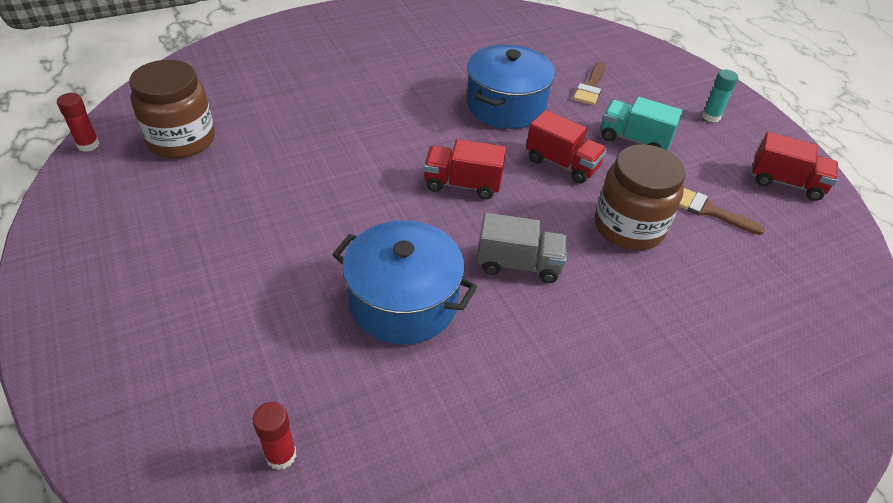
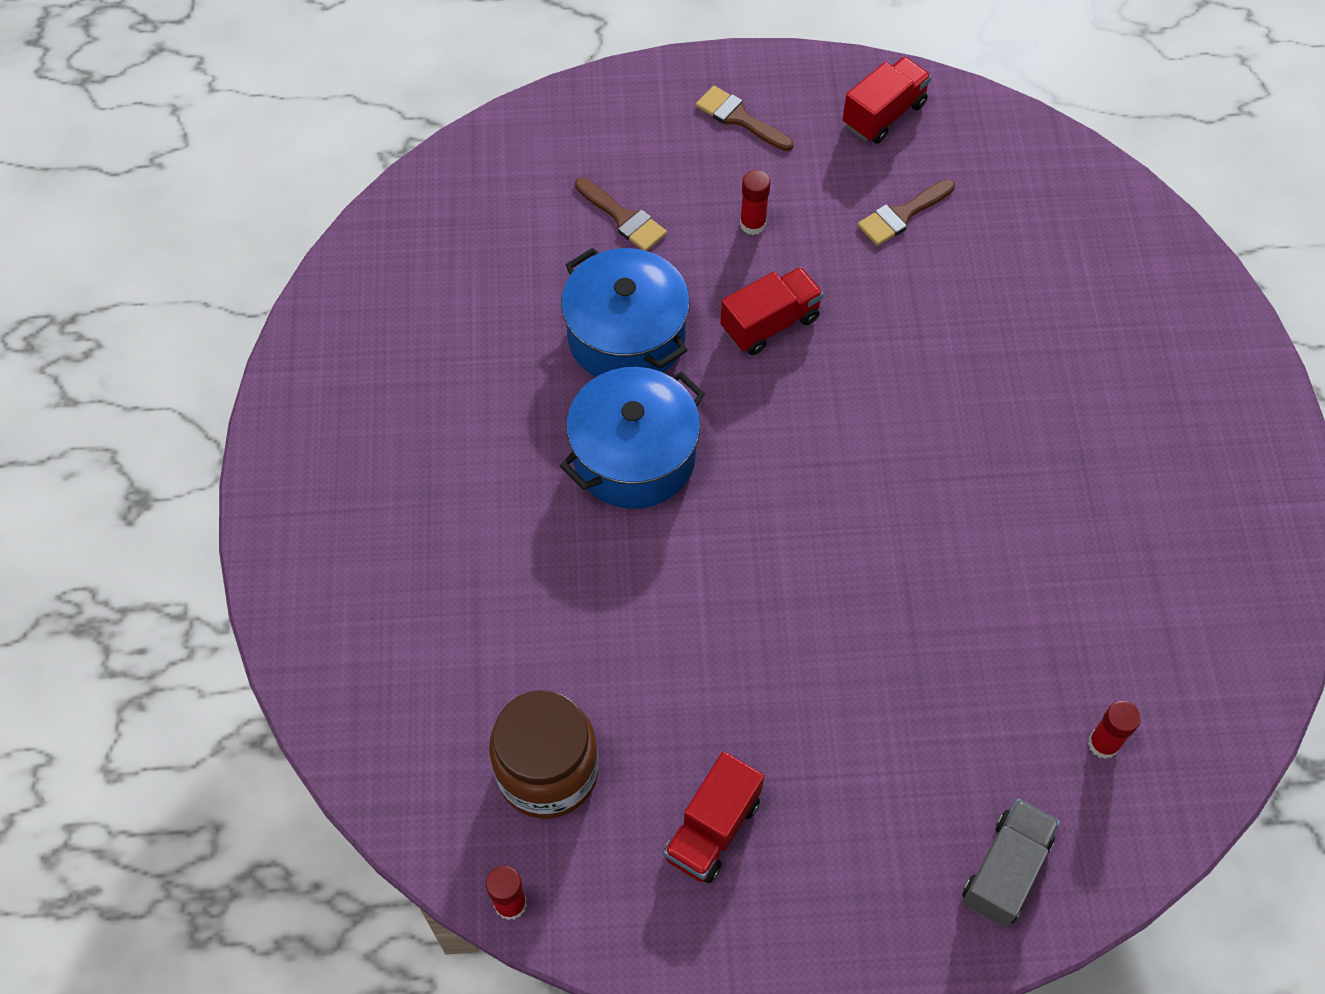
camera: 65 degrees left, 15 degrees up
blue pot [332,220,477,345] -> blue pot moved to [560,367,705,509]
red truck [424,139,506,200] -> red truck moved to [663,751,764,883]
grey truck [477,213,568,283] -> grey truck moved to [962,798,1060,927]
brown jar [595,144,686,250] -> none
turquoise truck [601,97,683,150] -> red glue stick [740,170,770,235]
turquoise glue stick [702,70,738,122] -> brown brush [696,86,793,151]

